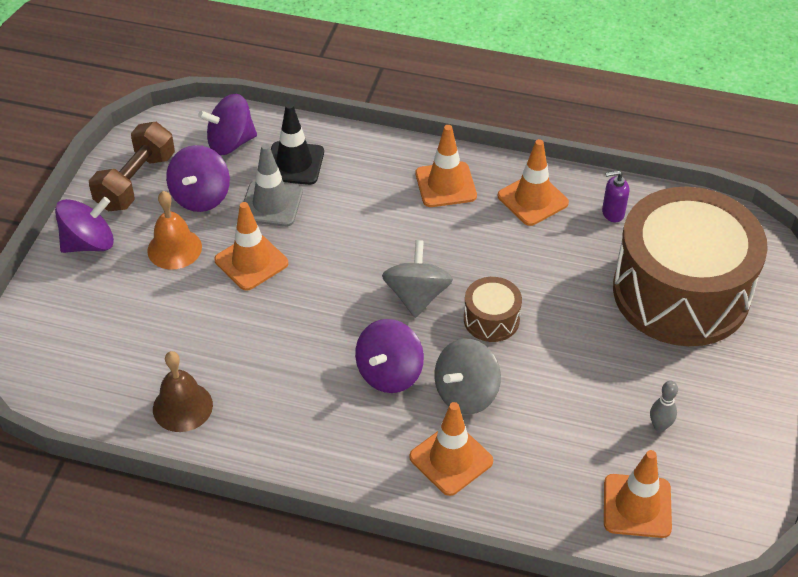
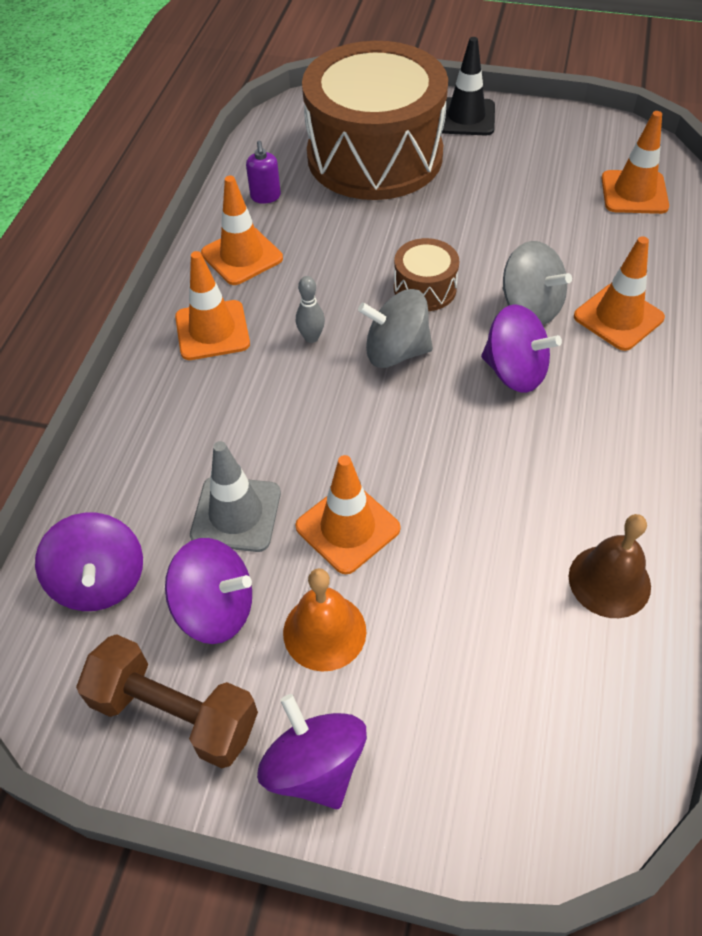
camera: 90 degrees left, 5 degrees up
black traffic cone [271,103,324,185] -> black traffic cone moved to [442,37,495,136]
grey bowling pin [650,381,678,432] -> grey bowling pin moved to [296,276,325,343]

